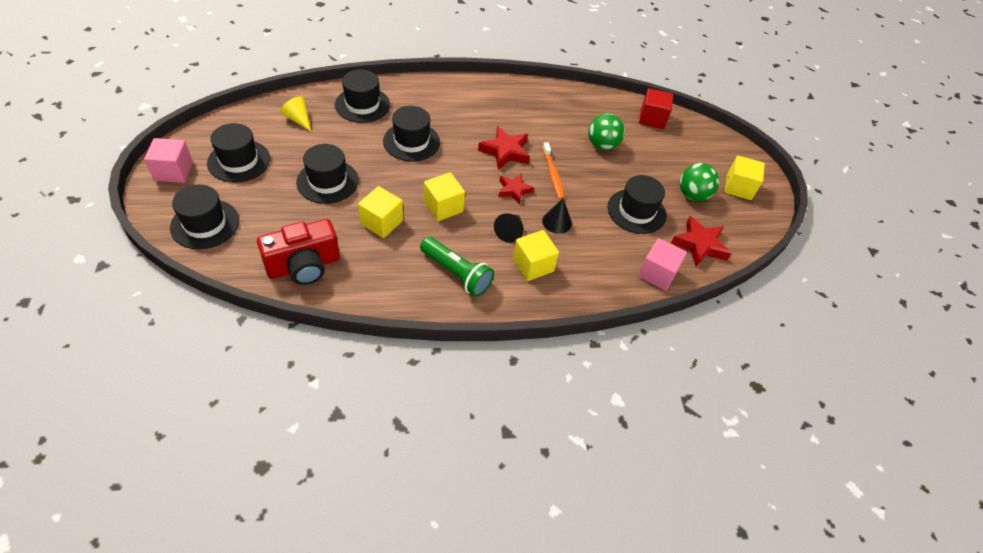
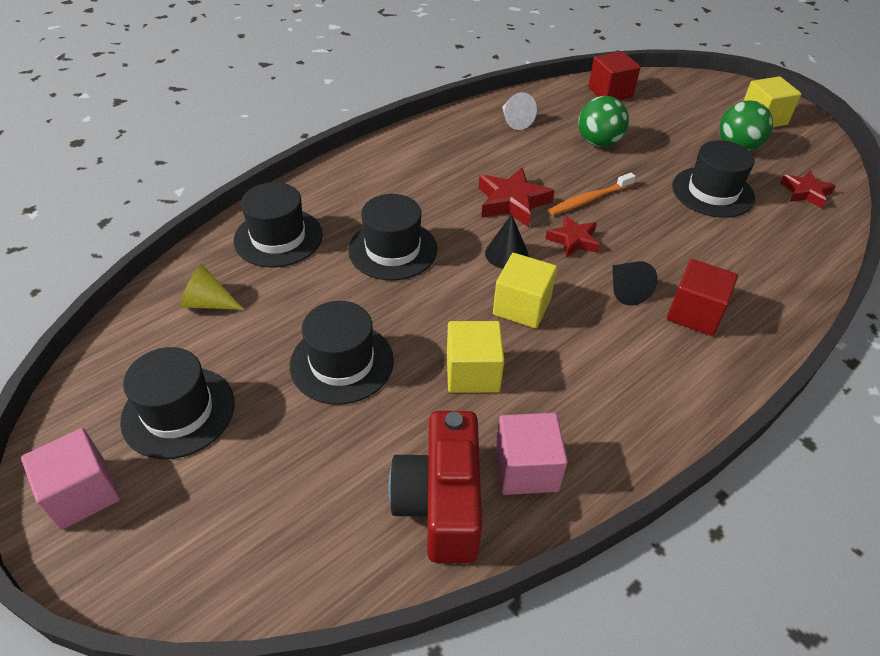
camera: 30 degrees left, 5 degrees down
black hat [170,185,239,249] -> none
red camera [257,219,340,285] -> red camera turned 150 degrees clockwise [389,411,482,563]
green flashlight [420,237,494,297] -> none
yellow cube [513,230,559,281] -> red cube [667,259,738,336]
black cone [542,198,572,234] -> black cone moved to [485,214,529,269]
orange toothbrush [543,142,564,199] -> orange toothbrush turned 105 degrees clockwise [549,173,636,215]
pink cube [638,238,687,291] -> pink cube moved to [495,413,568,495]
red star [671,216,732,267] -> red star [780,170,836,208], size x0.66
none -> white cone [502,92,537,130]

